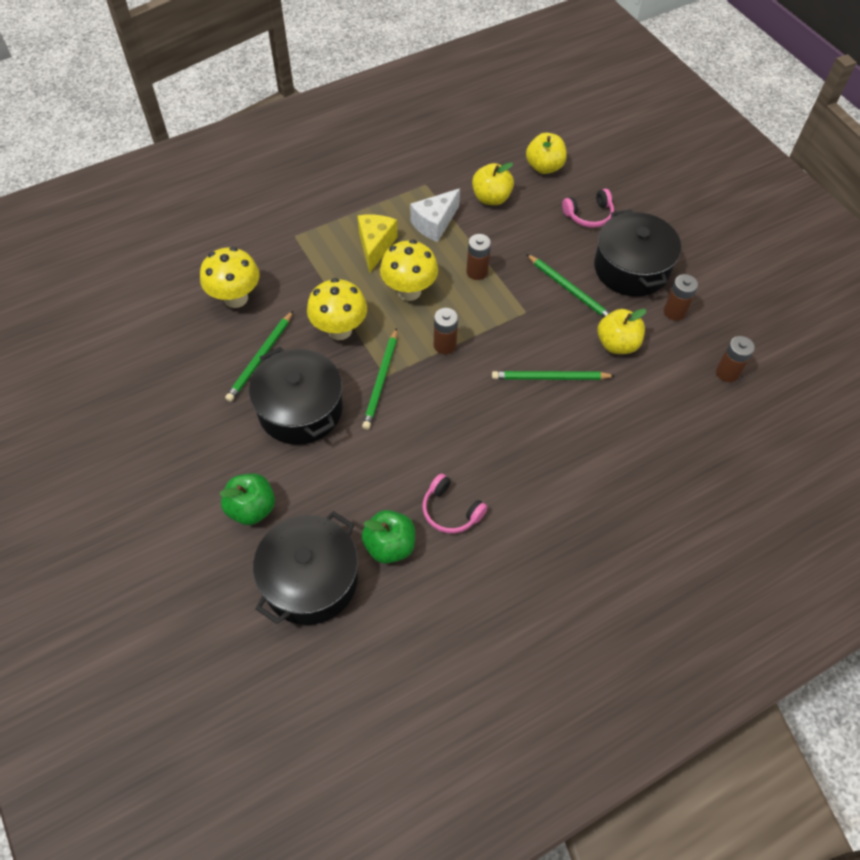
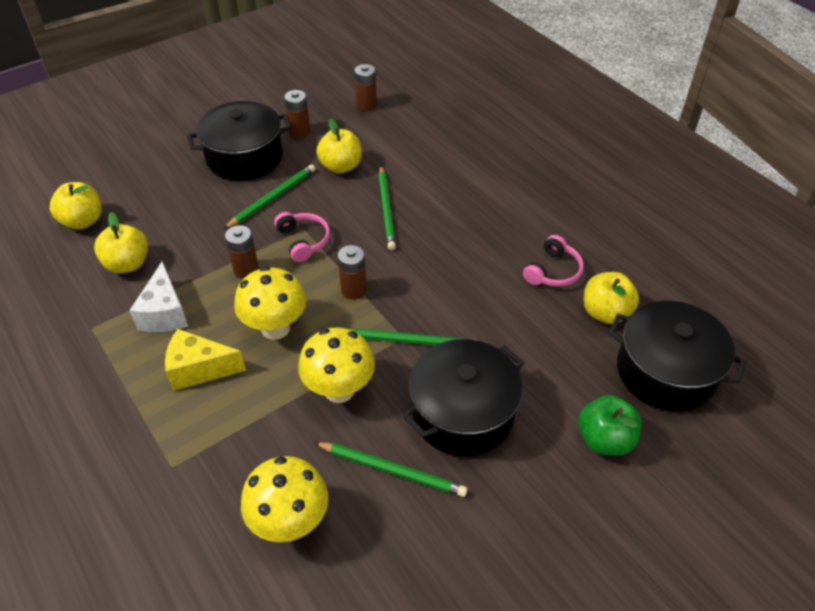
camera: 95 degrees left, 10 degrees down
green apple [362,510,415,564] -> yellow apple [584,272,639,324]
white cheese [410,188,460,242] -> white cheese turned 45 degrees clockwise [129,261,188,332]
pink headphones [562,189,614,228] -> pink headphones moved to [274,212,330,262]

